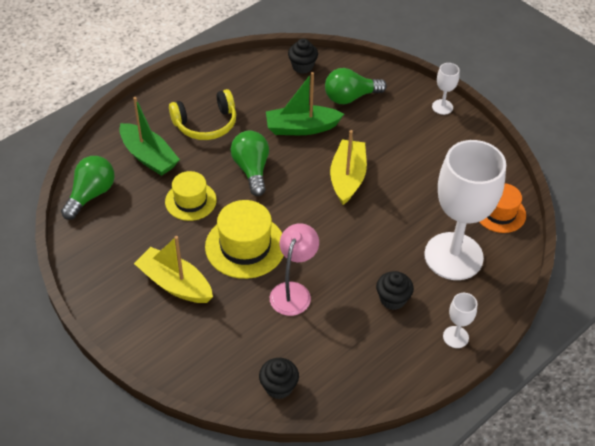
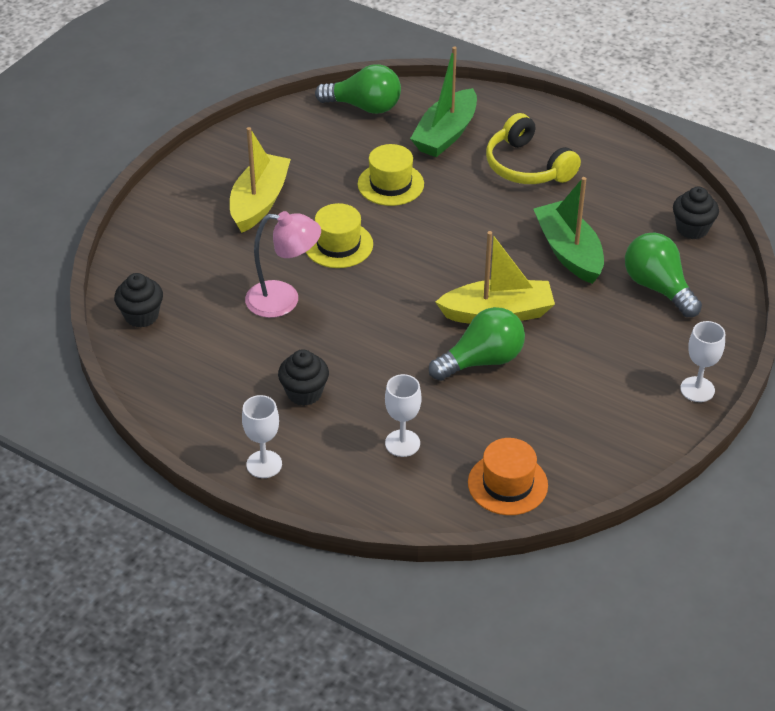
camera: 75 degrees right, 5 degrees down
yellow hat [205,200,284,279] -> yellow hat [306,203,373,268], size x0.66
green light bulb [230,131,269,196] -> green light bulb moved to [429,307,525,381]
white goblet [424,140,506,280] -> white goblet [385,374,421,457], size x0.41

